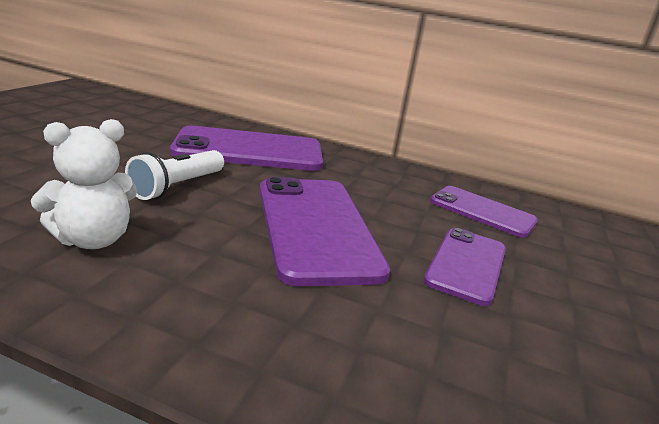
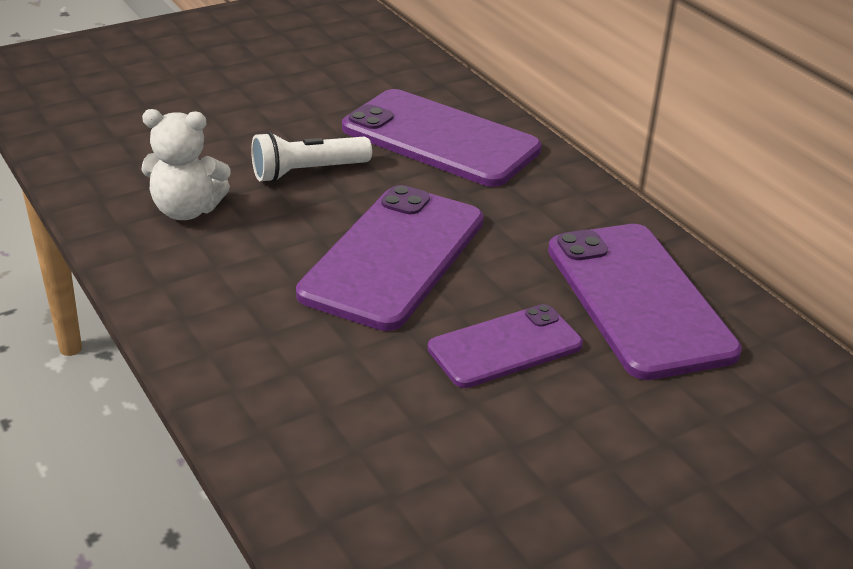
camera: 40 degrees right, 10 degrees up
purple phone [430,186,538,238] -> purple phone [548,224,742,380], size x1.65

